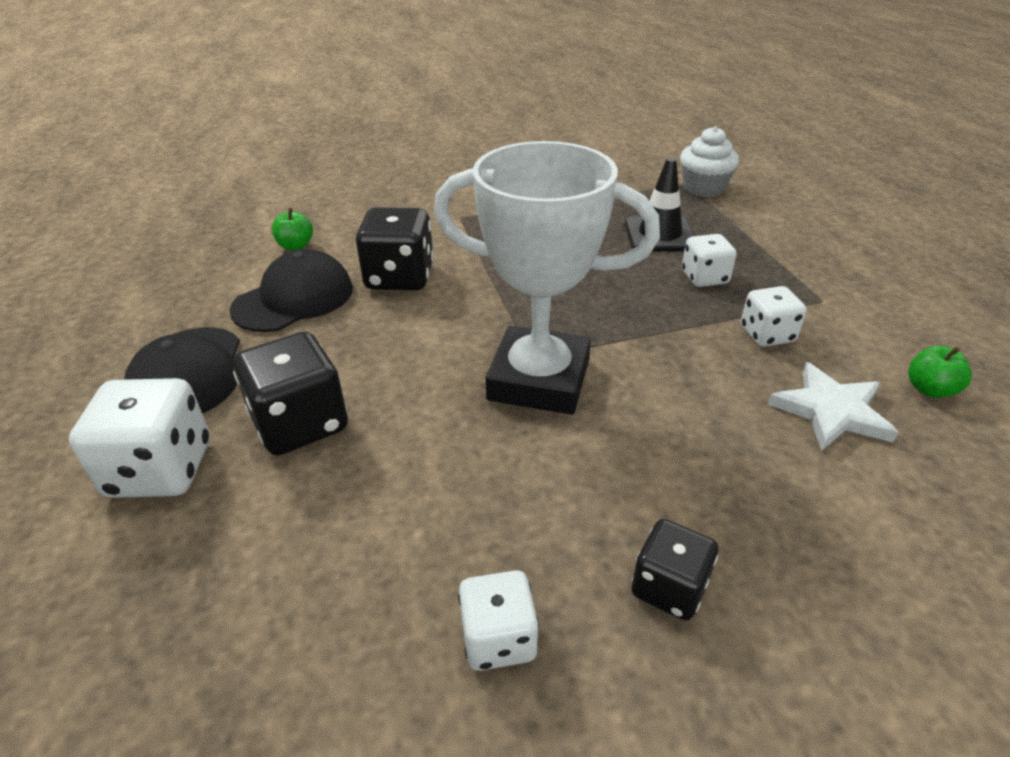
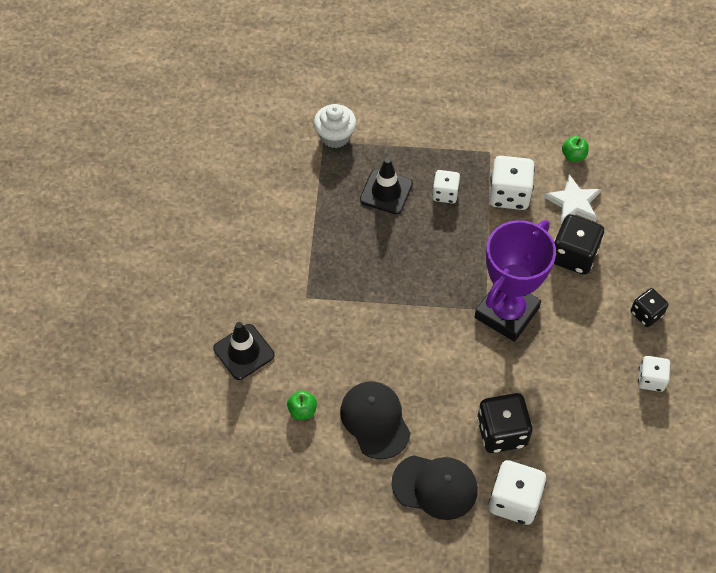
camera: 70 degrees left, 20 degrees up
black dice [356,207,434,290] -> black dice moved to [554,214,604,275]
white trophy [434,141,660,415] -> purple trophy [475,220,556,342]
white dice [741,286,807,347] -> white dice [489,156,535,210], size x1.62
none -> black traffic cone [213,322,274,380]

